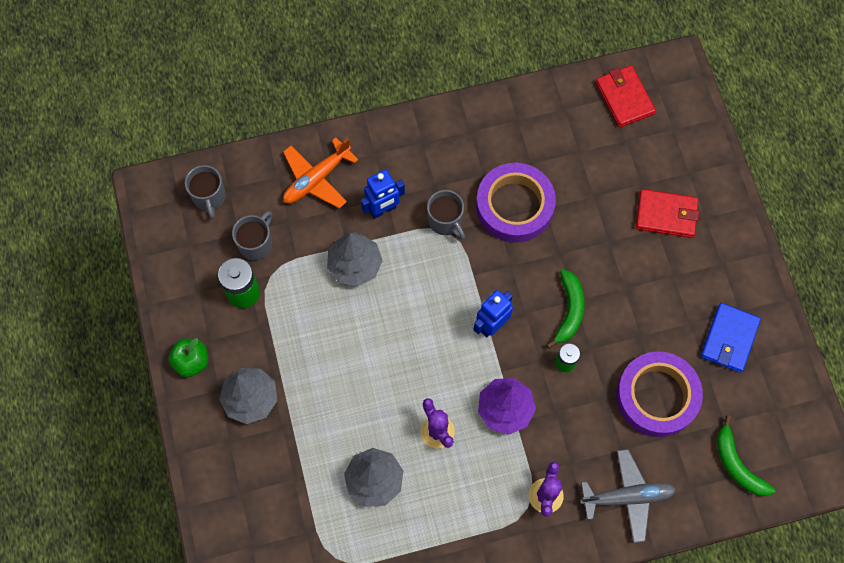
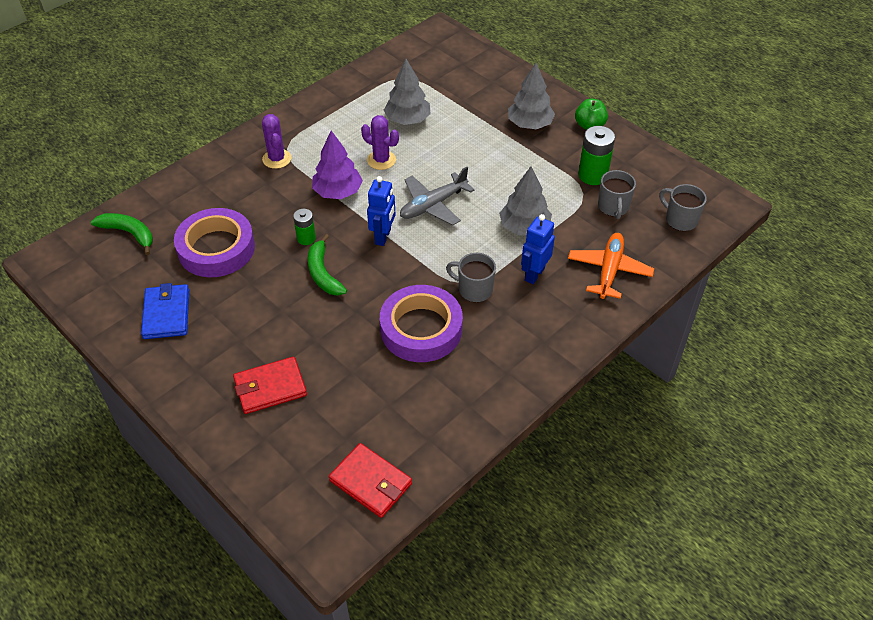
camera: 150 degrees right, 20 degrees down
grey plane [580,449,676,543] -> grey plane moved to [400,167,475,225]

